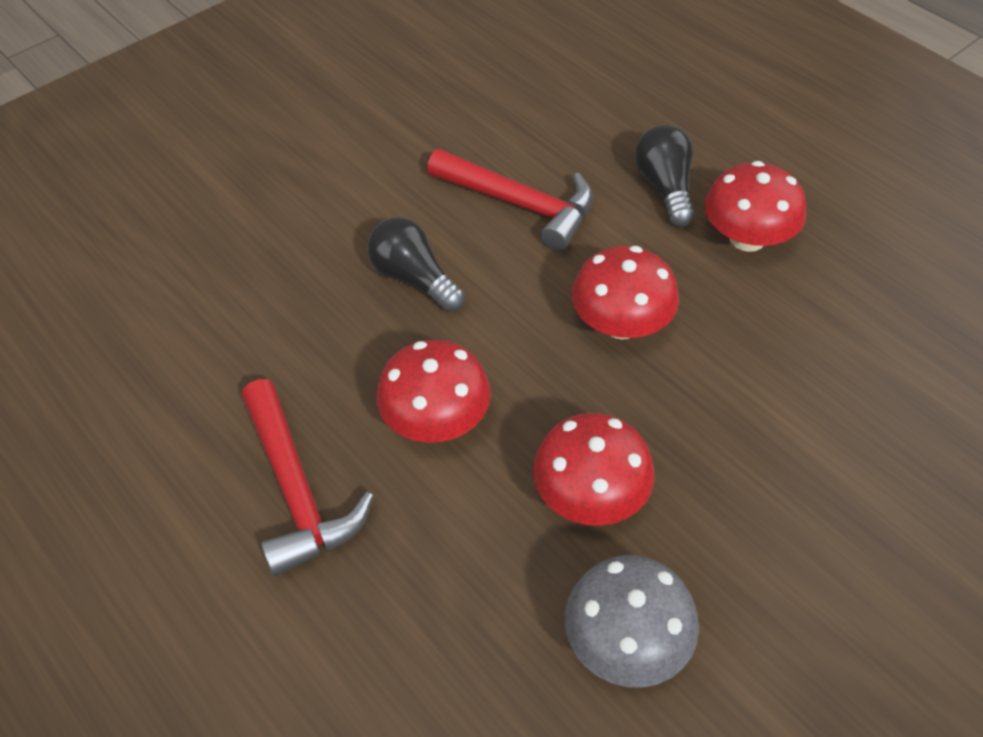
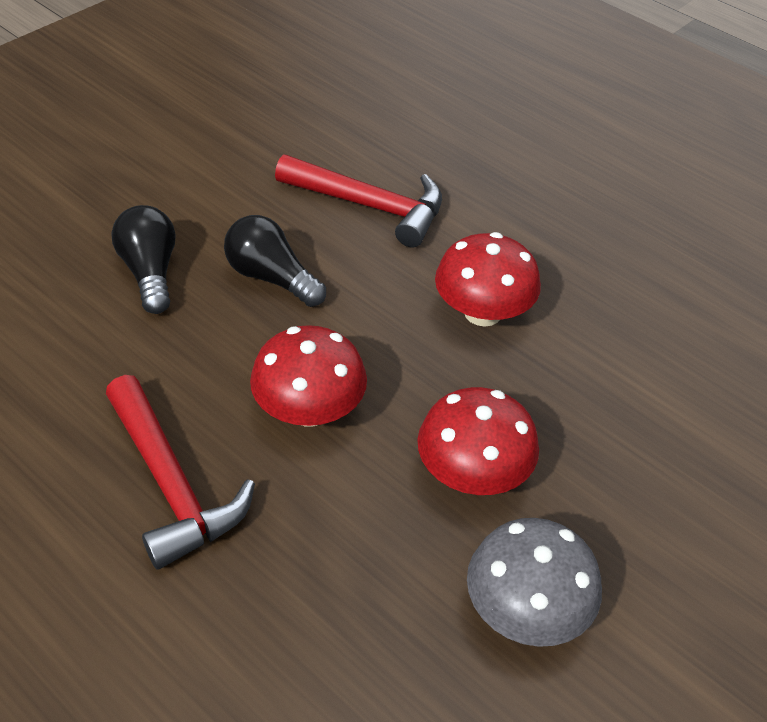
camera: 10 degrees left, 5 degrees down
black light bulb [635,125,695,227] -> black light bulb moved to [112,205,176,314]
red mushroom [704,161,806,252] -> none

